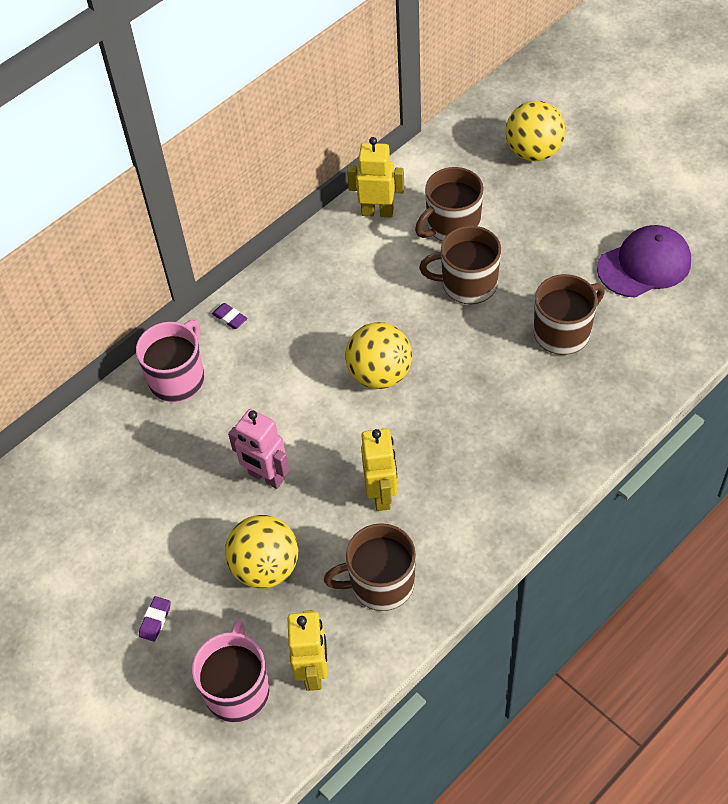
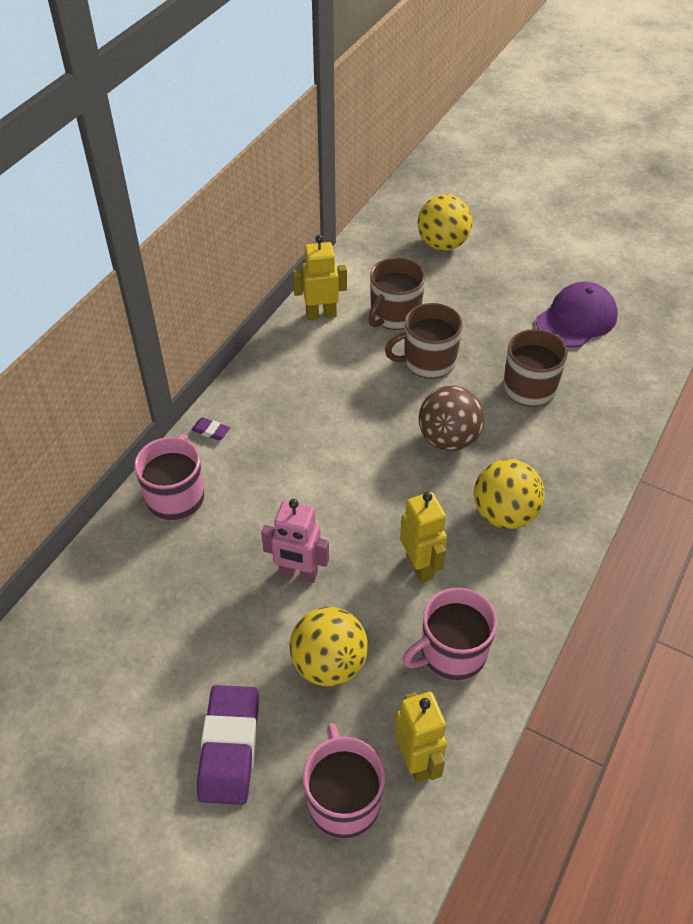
camera: 20 degrees left, 5 degrees down
purple eraser [139,596,171,642] -> purple eraser [197,685,259,805], size x2.38
brown mug [324,523,416,611] -> pink mug [402,588,497,681]
yellow ball [345,322,412,389] -> yellow ball moved to [474,459,545,529]
none -> brown ball [419,386,485,451]

